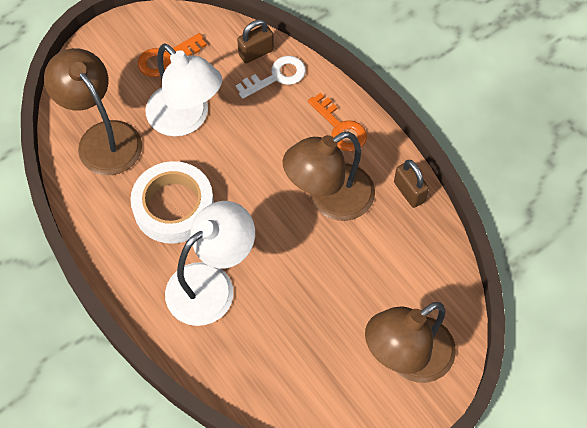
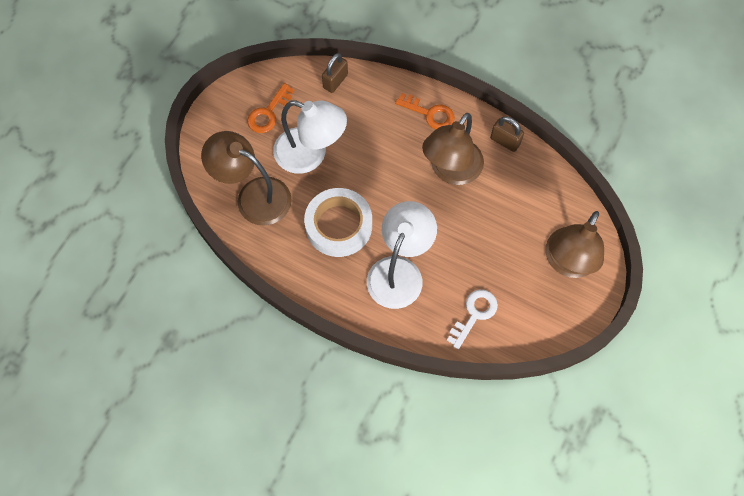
camera: 25 degrees left, 5 degrees up
white key [236,56,306,99] -> white key moved to [447,290,498,349]

